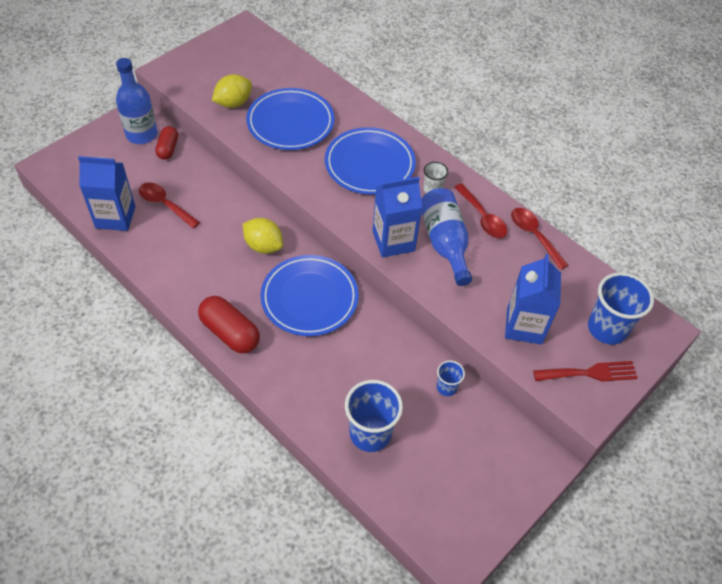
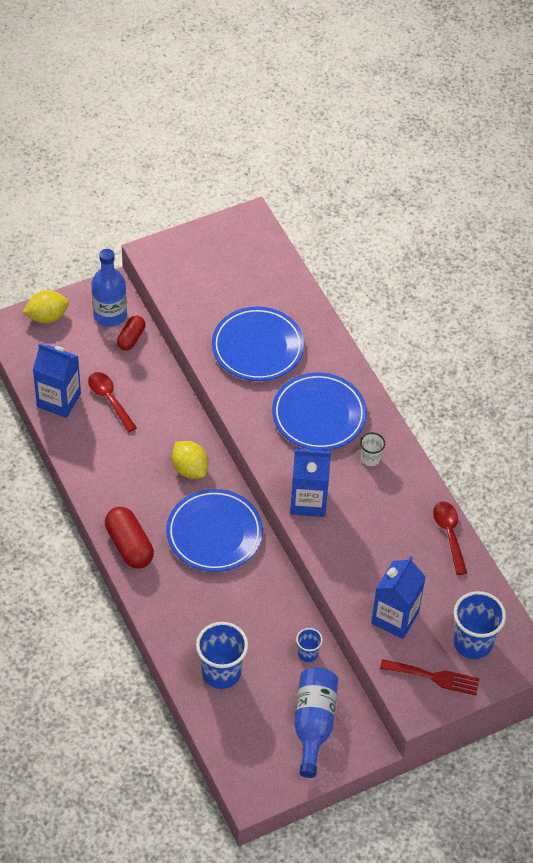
camera: 20 degrees right, 0 degrees up
yellow lemon [212,74,252,108] -> yellow lemon moved to [22,290,69,323]
blue bottle [421,188,472,286] -> blue bottle moved to [294,667,338,778]
red spoon [454,183,507,238] -> none

